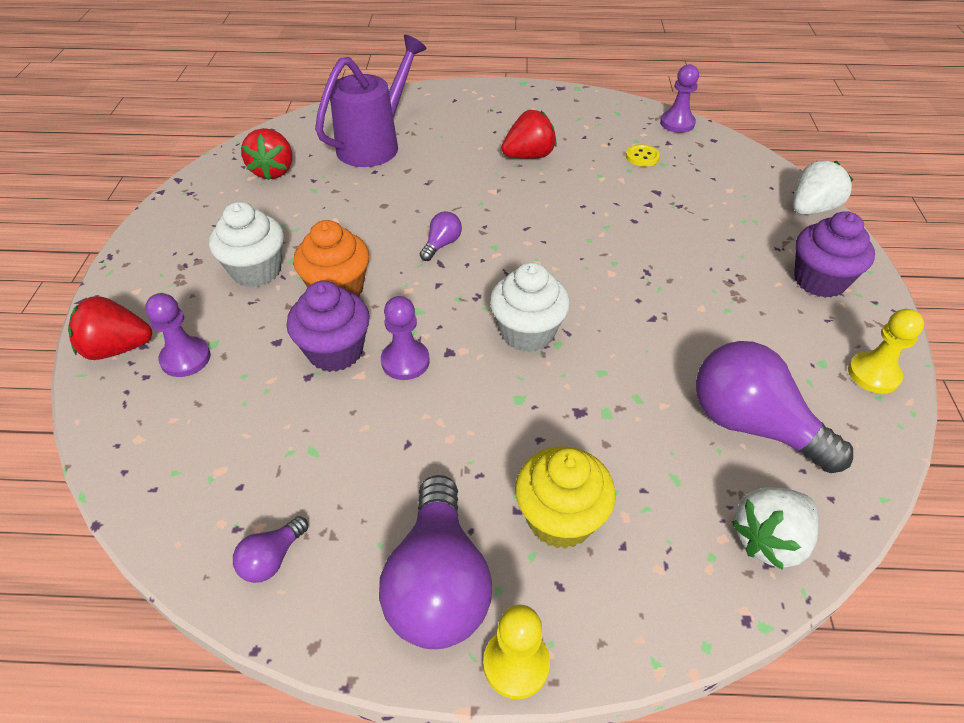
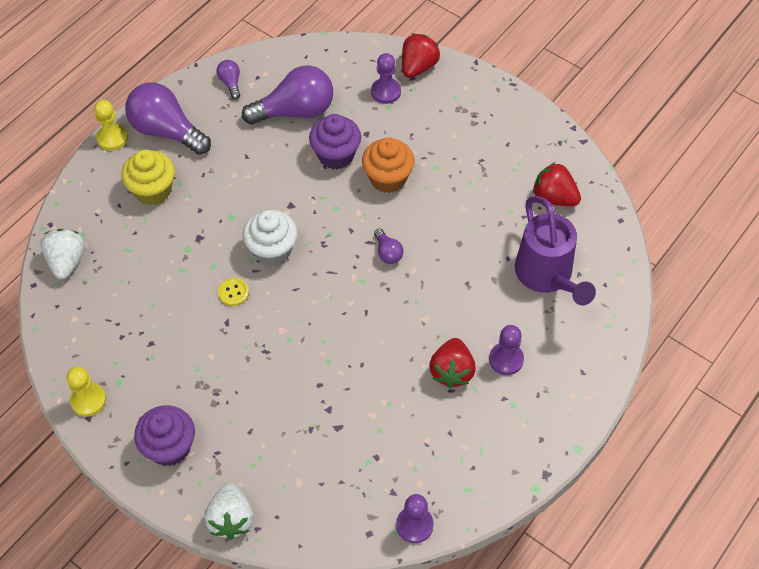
camera: 125 degrees right, 10 degrees up
white cupcake [209,202,284,287] -> none
purple pawn [381,296,430,380] -> purple pawn moved to [489,325,524,375]
yellow button [626,144,660,167] -> yellow button moved to [218,278,249,306]
purple light bulb [696,341,853,473] -> purple light bulb moved to [242,65,333,125]

